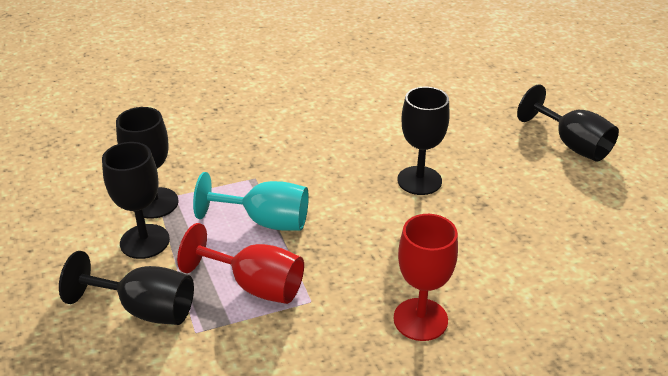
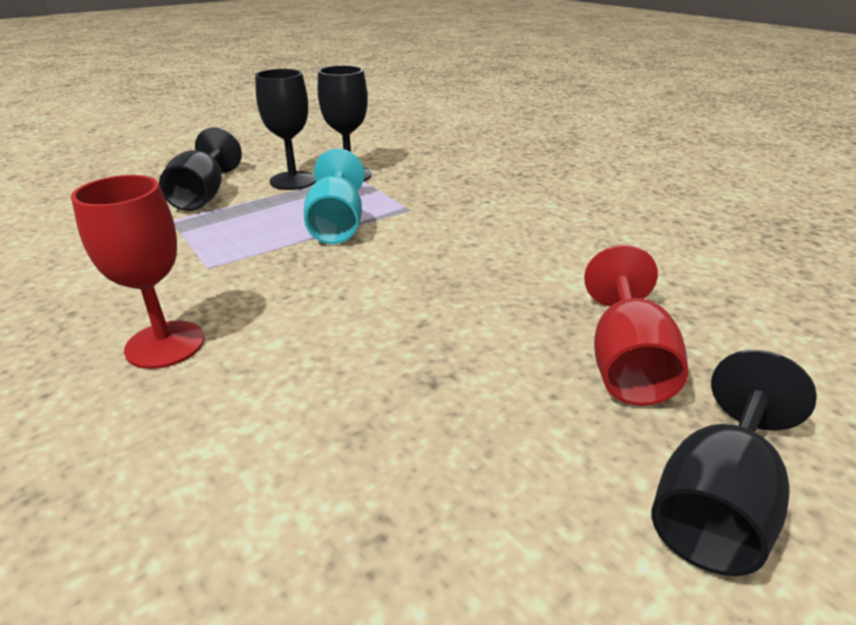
camera: 75 degrees right, 5 degrees down
red goblet [177,223,304,304] -> red goblet moved to [584,245,688,406]
black goblet [398,87,450,195] -> none

